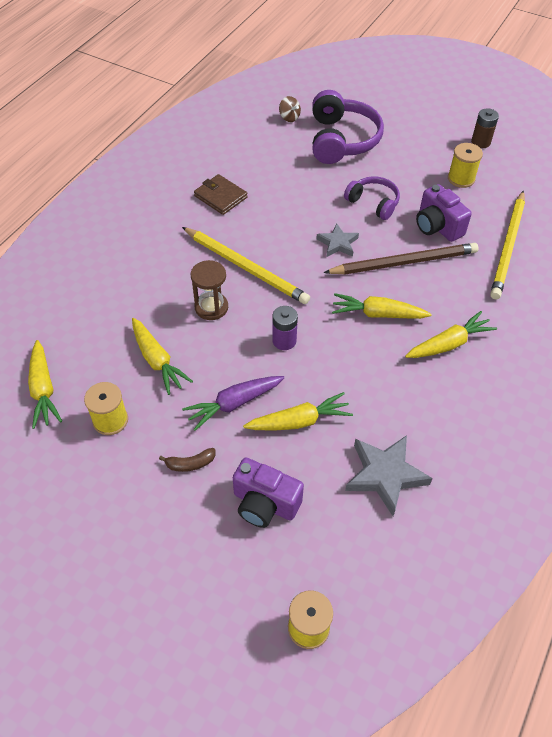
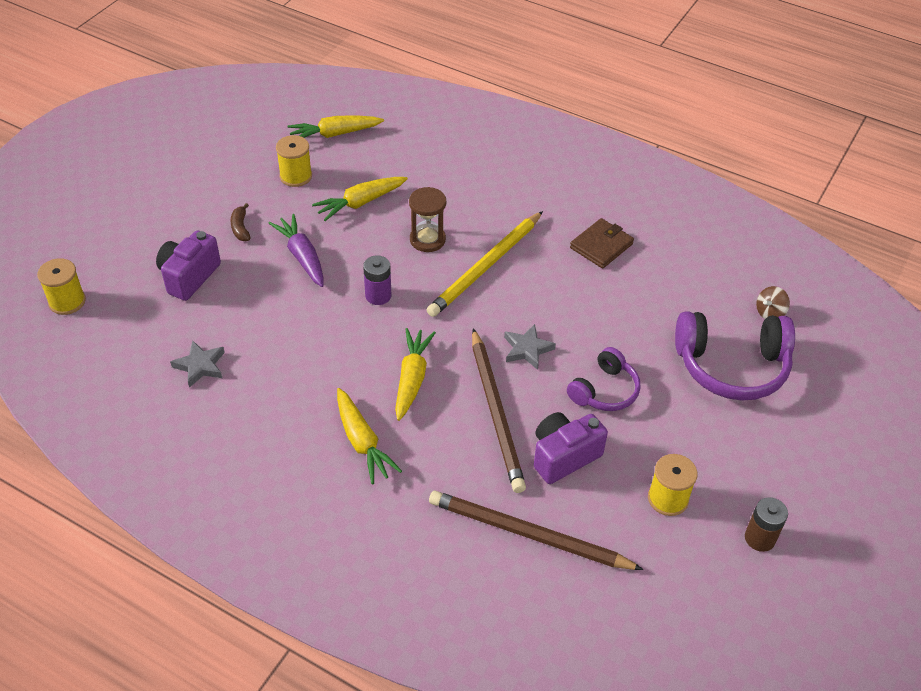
camera: 90 degrees right, 5 degrees down
yellow carrot [243,392,353,431] -> none
grey star [345,435,433,516] -> grey star [170,340,225,388], size x0.62
yellow pencil [490,191,525,299] -> brown pencil [429,491,644,570]

